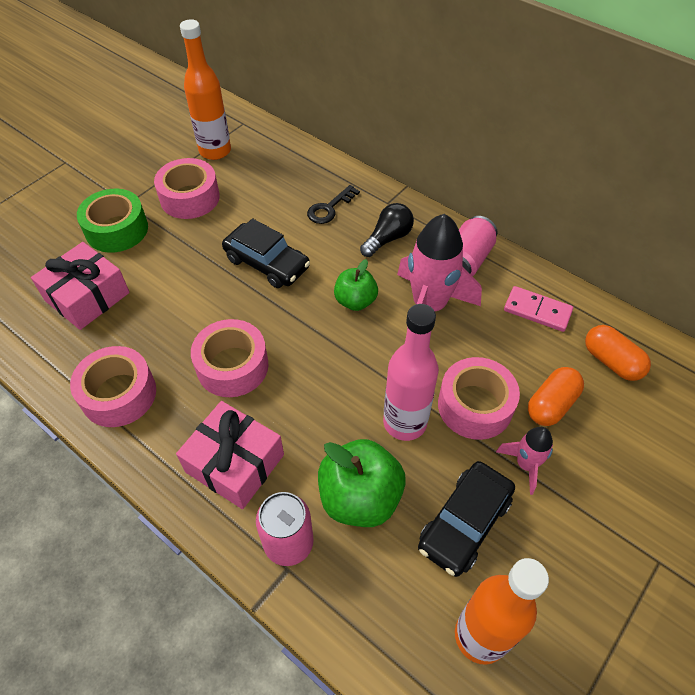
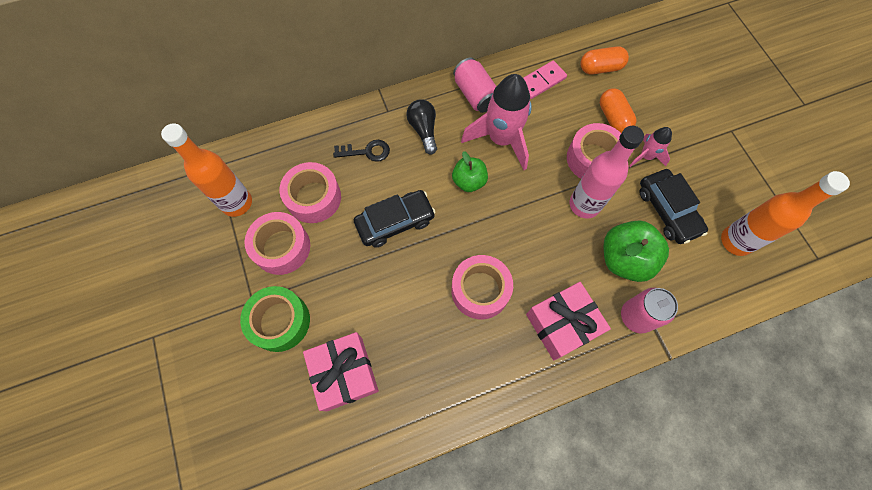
camera: 60 degrees left, 15 degrees up
pink tape [70,346,156,427] -> pink tape moved to [280,162,341,223]
black key [307,185,360,224] -> black key turned 75 degrees counterclockwise [333,140,390,162]

